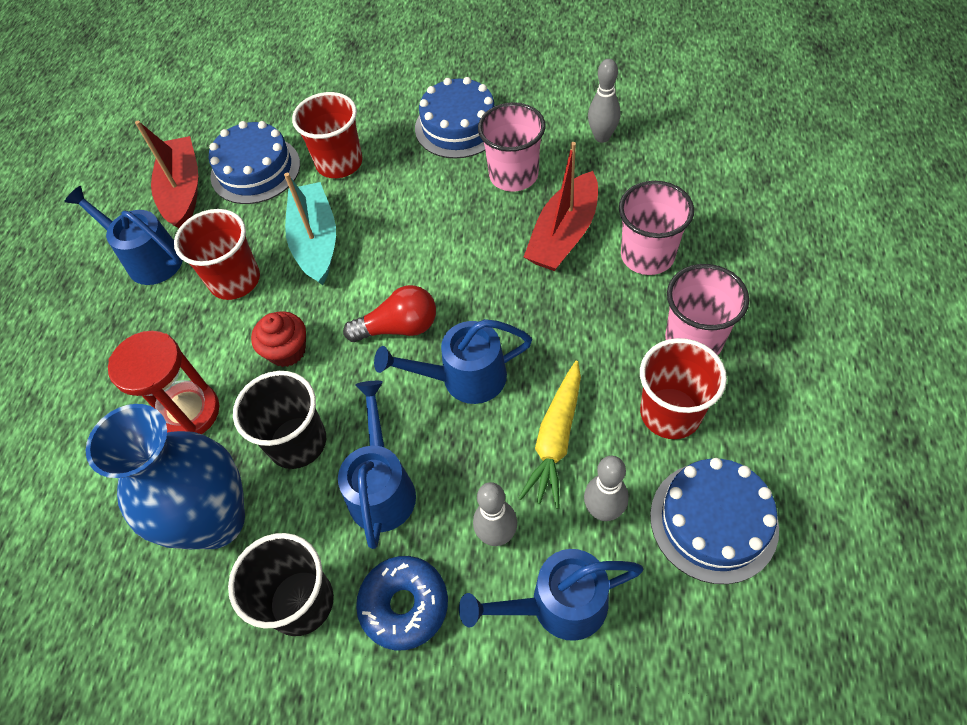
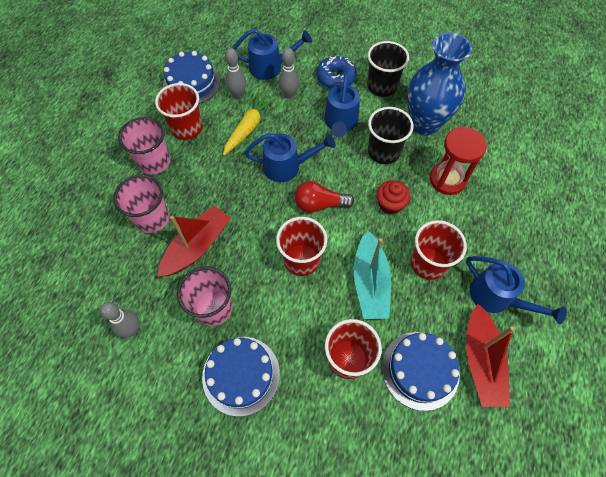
camera: 175 degrees left, 5 degrees up
none -> red cup [276,217,327,276]

